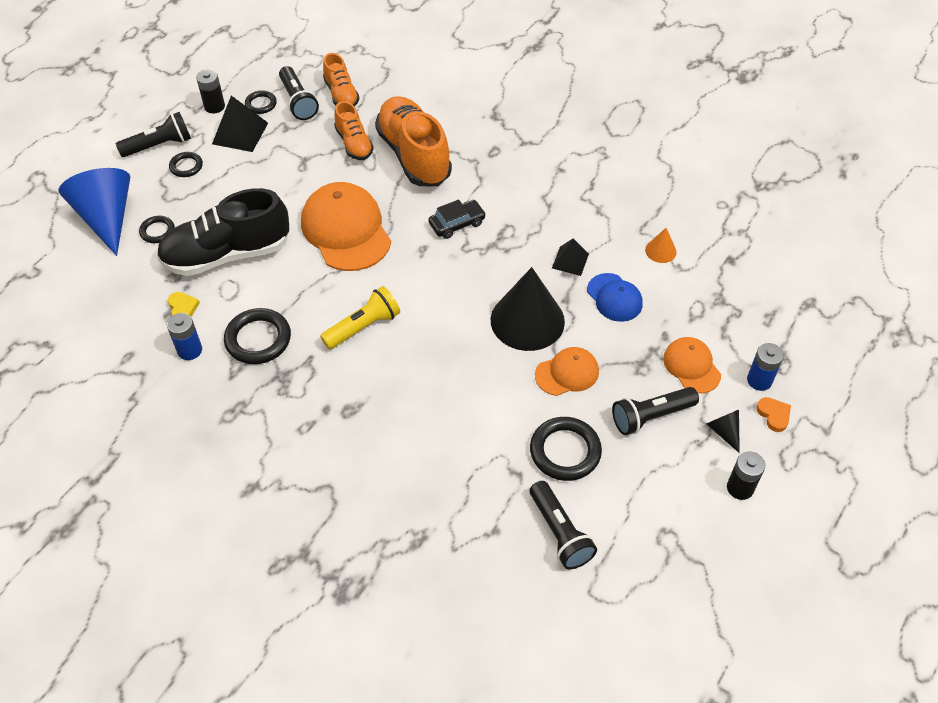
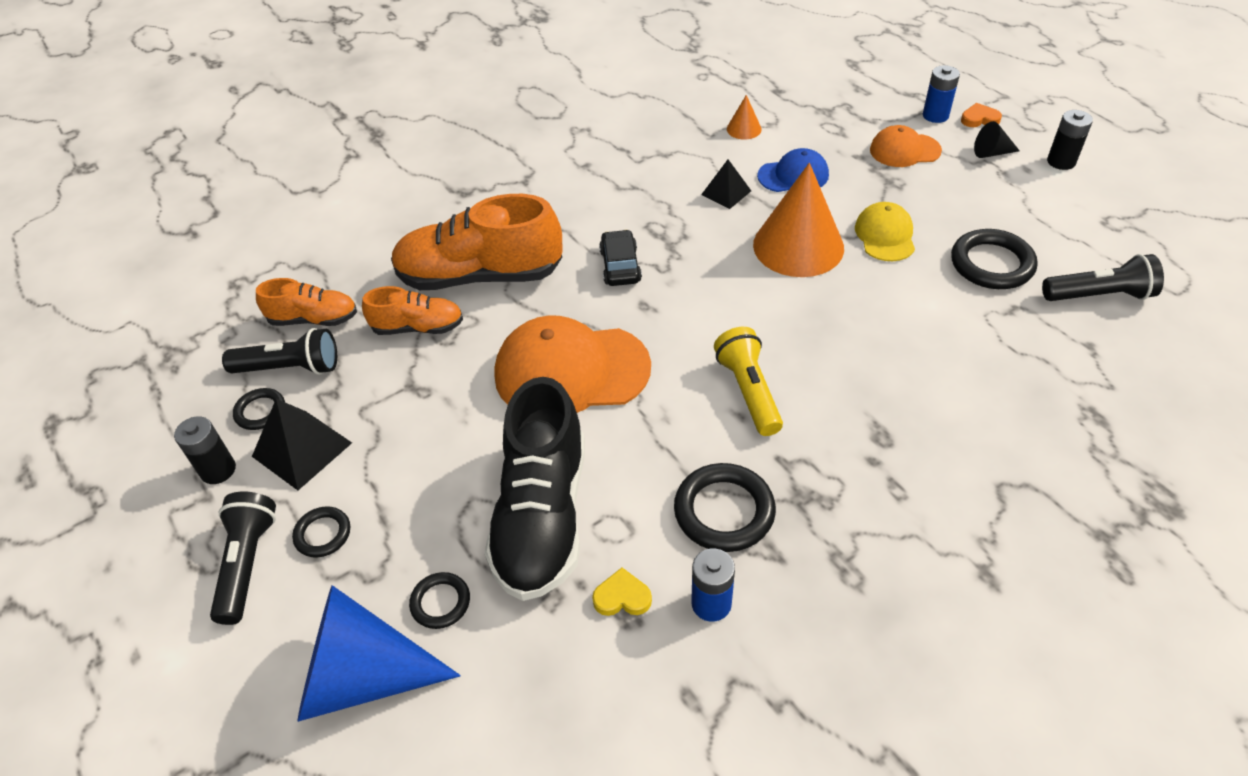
camera: 65 degrees left, 5 degrees down
black cone [491,267,565,351] -> orange cone [753,163,844,277]
orange cap [535,347,599,396] -> yellow cap [855,202,915,261]
black flashlight [612,387,699,435] -> none

